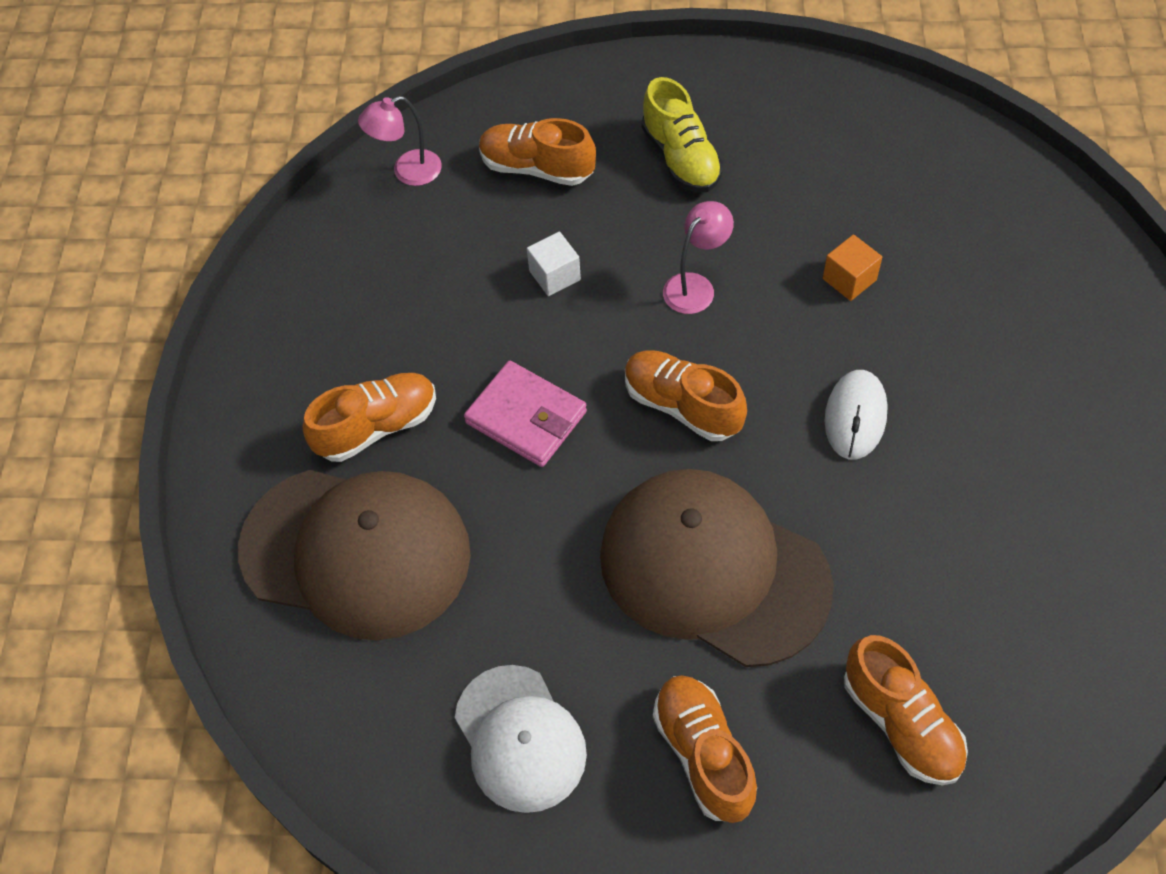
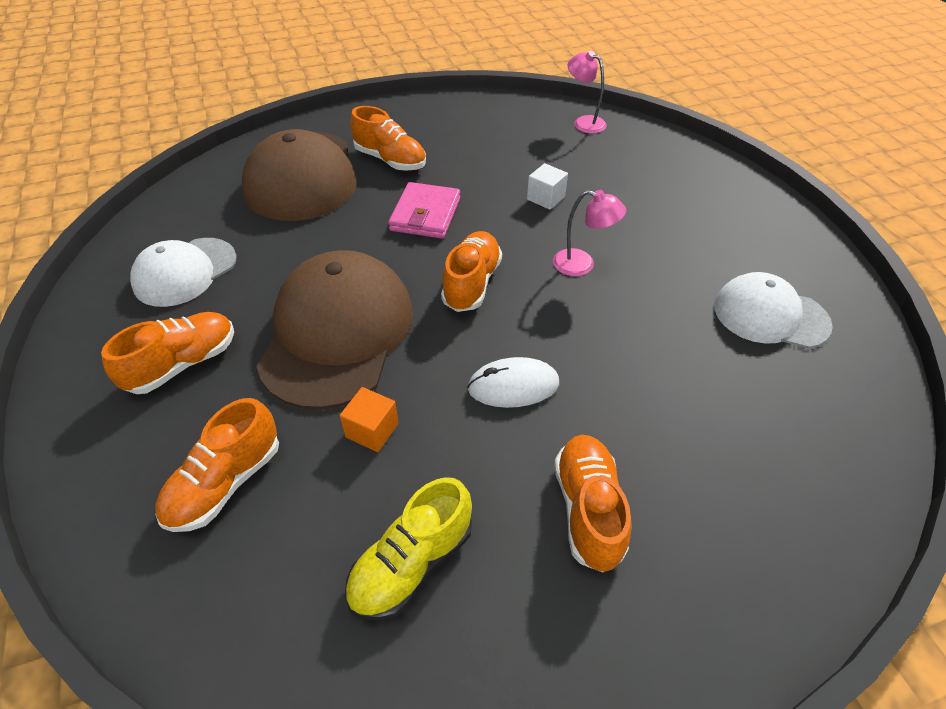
camera: 65 degrees right, 10 degrees down
orange shoe [479,118,596,186] -> orange shoe moved to [554,435,632,572]
yellow shoe [642,77,723,193] -> yellow shoe moved to [345,477,472,621]
orange cube [823,234,882,301] -> orange cube moved to [340,387,399,452]
none -> white cap [714,272,833,349]

